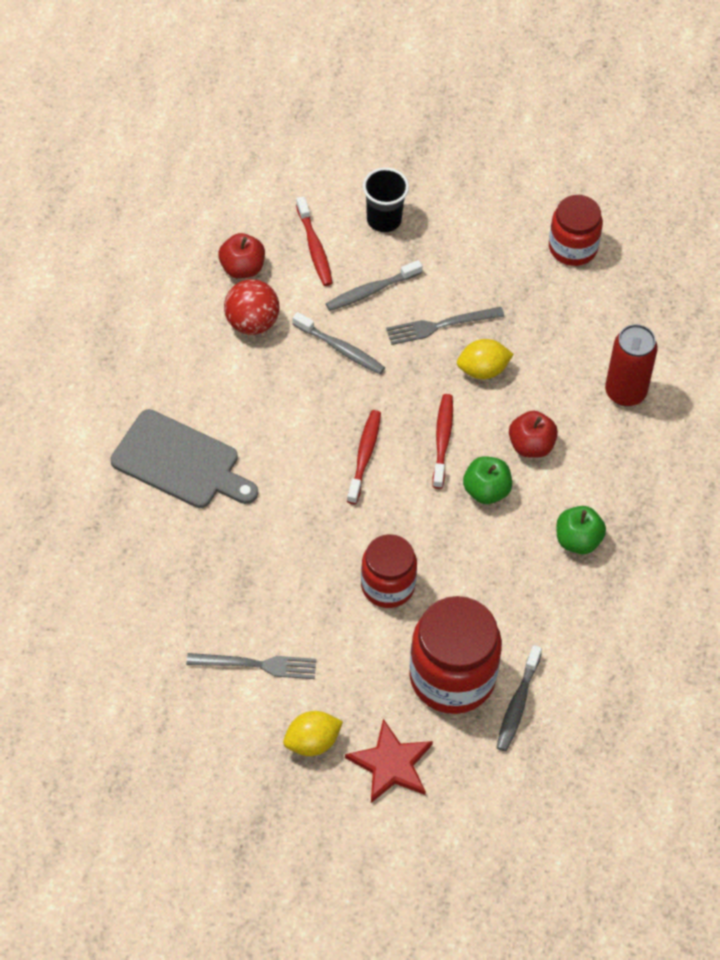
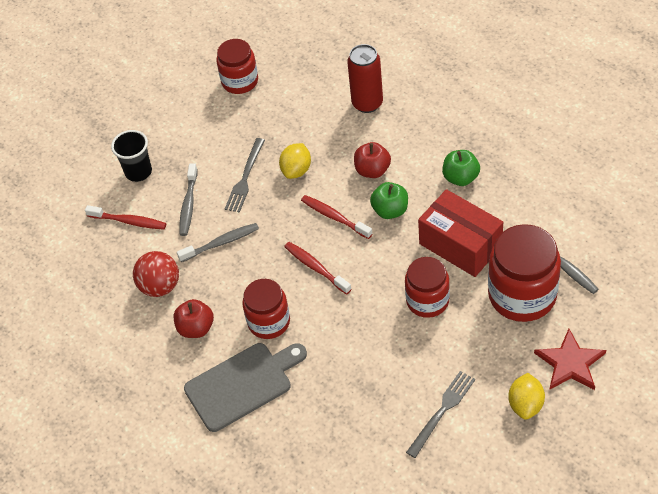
camera: 50 degrees left, 5 degrees down
red apple [218,233,265,279] -> red apple moved to [173,299,214,338]
none -> red jar [242,279,290,339]
none -> red box [418,189,503,277]

